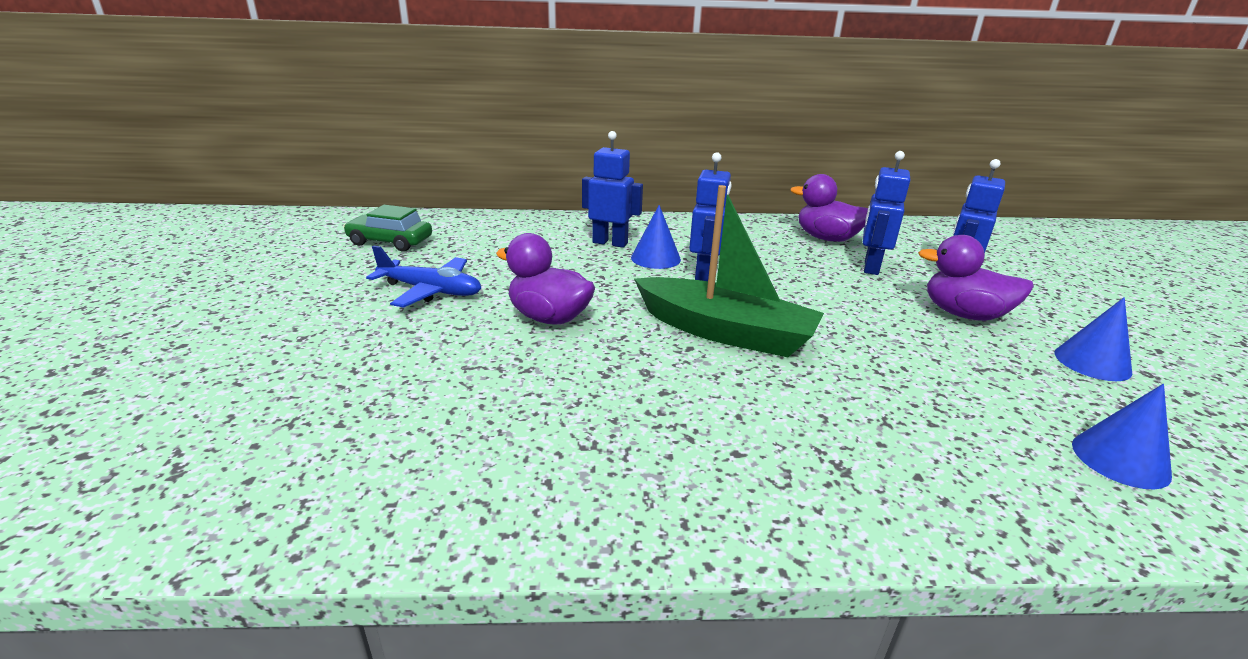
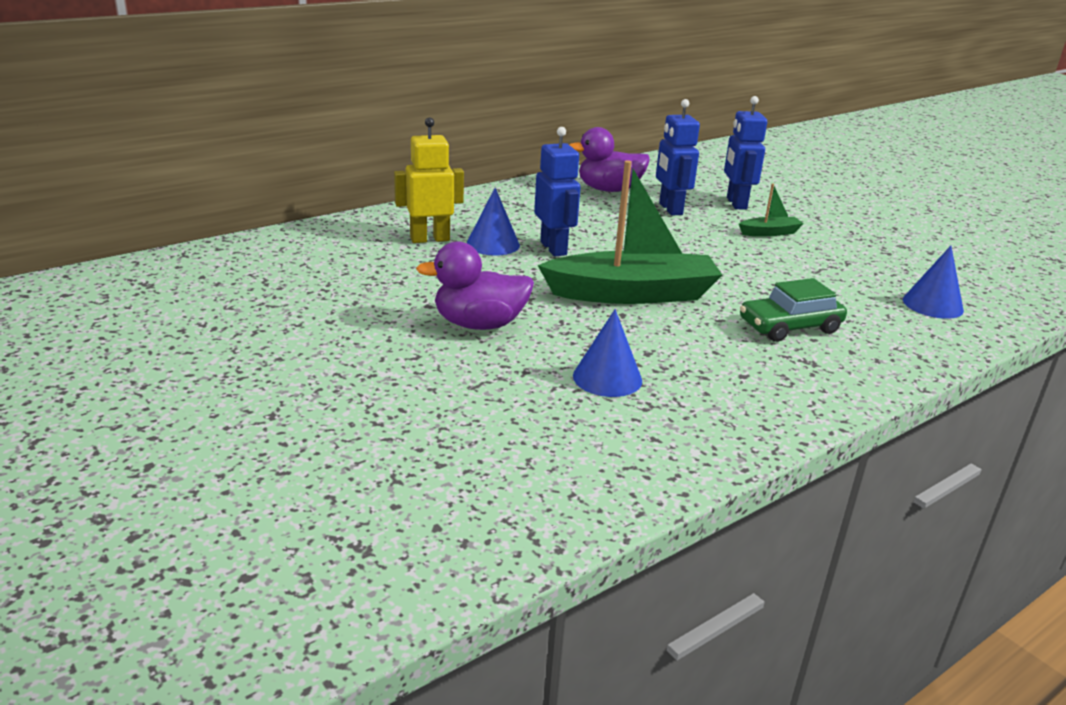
camera: 35 degrees left, 0 degrees up
green car [343,205,432,252] -> green car moved to [740,278,847,342]
blue plane [366,245,481,308] -> none
blue robot [582,131,643,248] -> yellow robot [394,117,464,243]
purple duck [918,235,1034,321] -> green boat [739,184,804,237]
blue cone [1054,297,1132,381] -> blue cone moved to [573,309,642,397]

